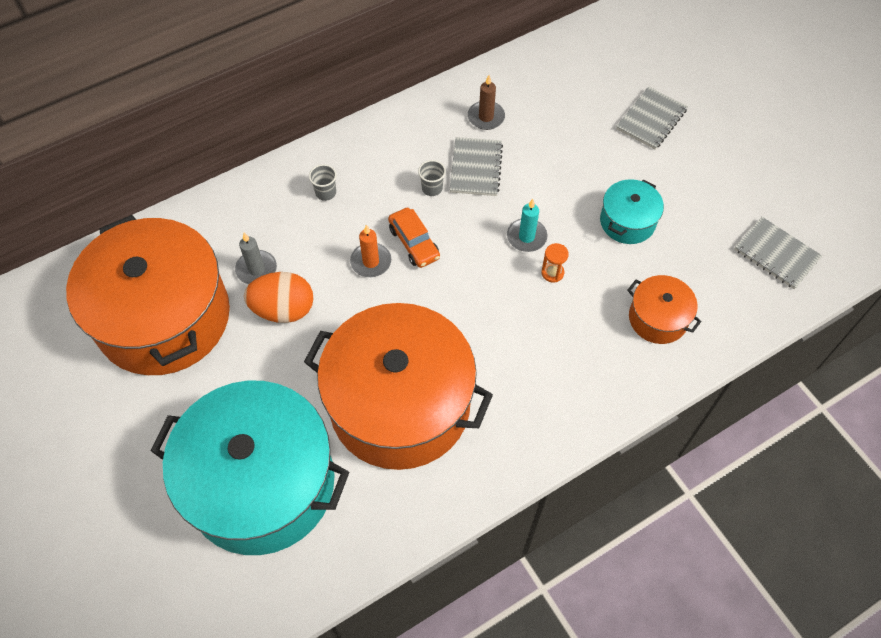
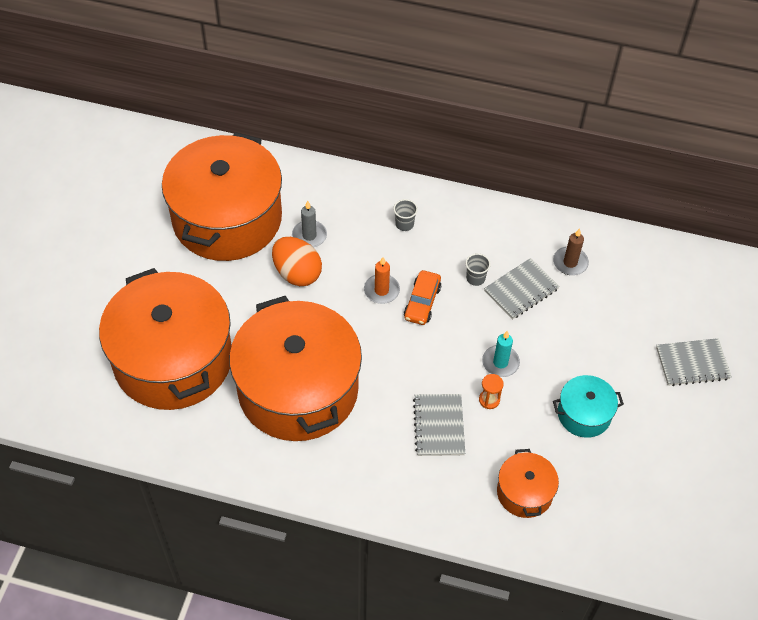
camera: 45 degrees right, 5 degrees down
turquoise pot [150,381,349,555] -> orange pot [99,268,232,410]
grey notebook [734,217,822,289] -> grey notebook moved to [413,394,465,456]

